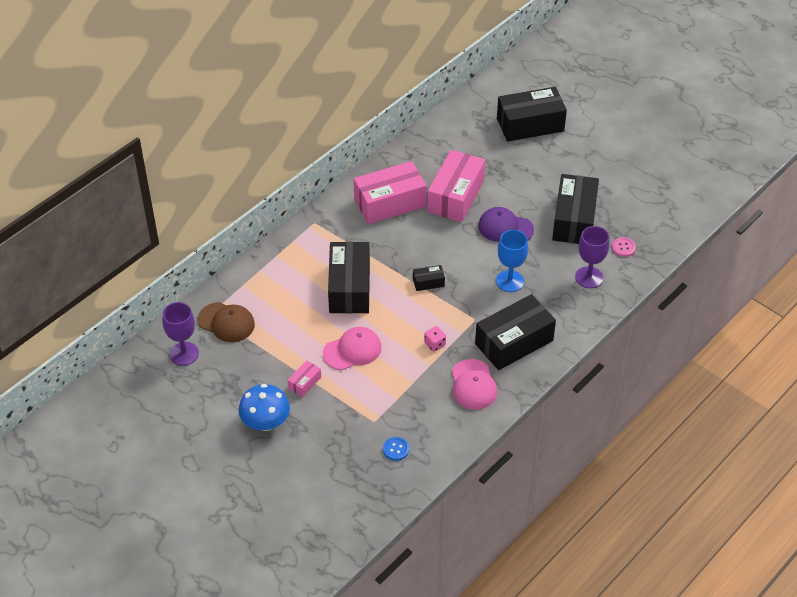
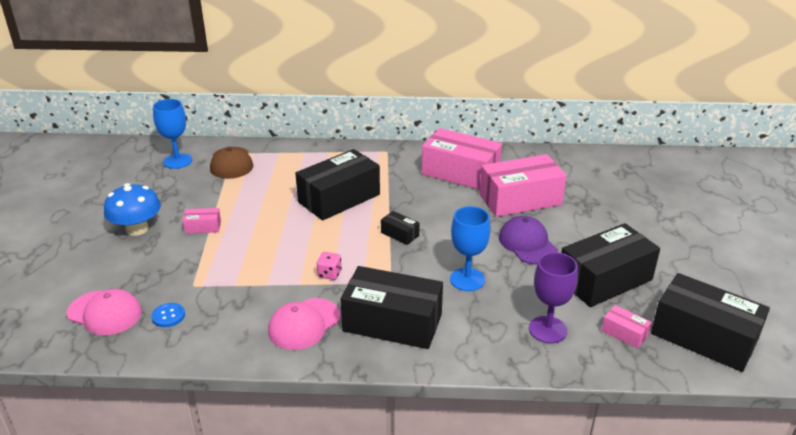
camera: 50 degrees right, 15 degrees down
purple goblet [162,302,199,366] -> blue goblet [153,99,192,169]
pink cap [323,327,381,370] -> pink cap moved to [67,289,142,335]
black box [497,87,567,142] -> black box moved to [651,273,770,372]
pink button [612,237,636,257] -> pink box [601,305,651,349]

